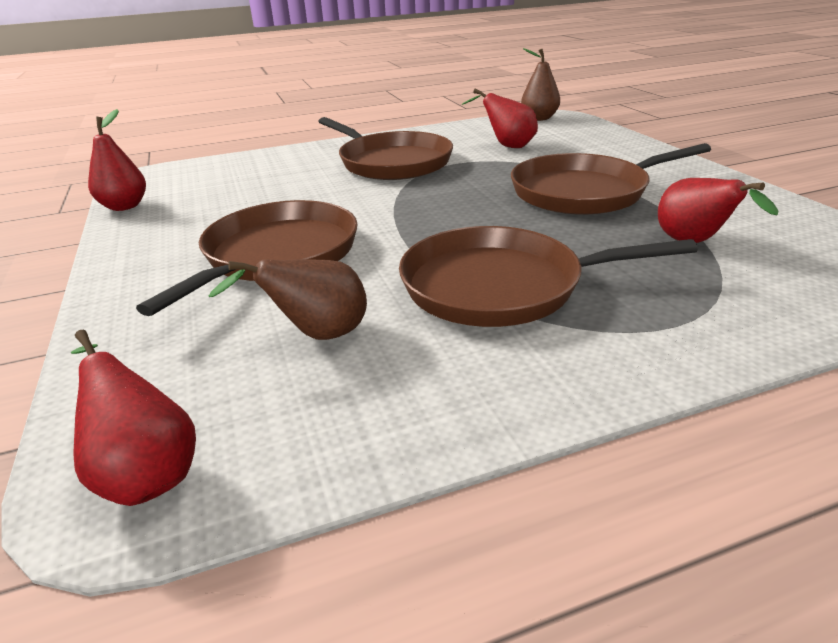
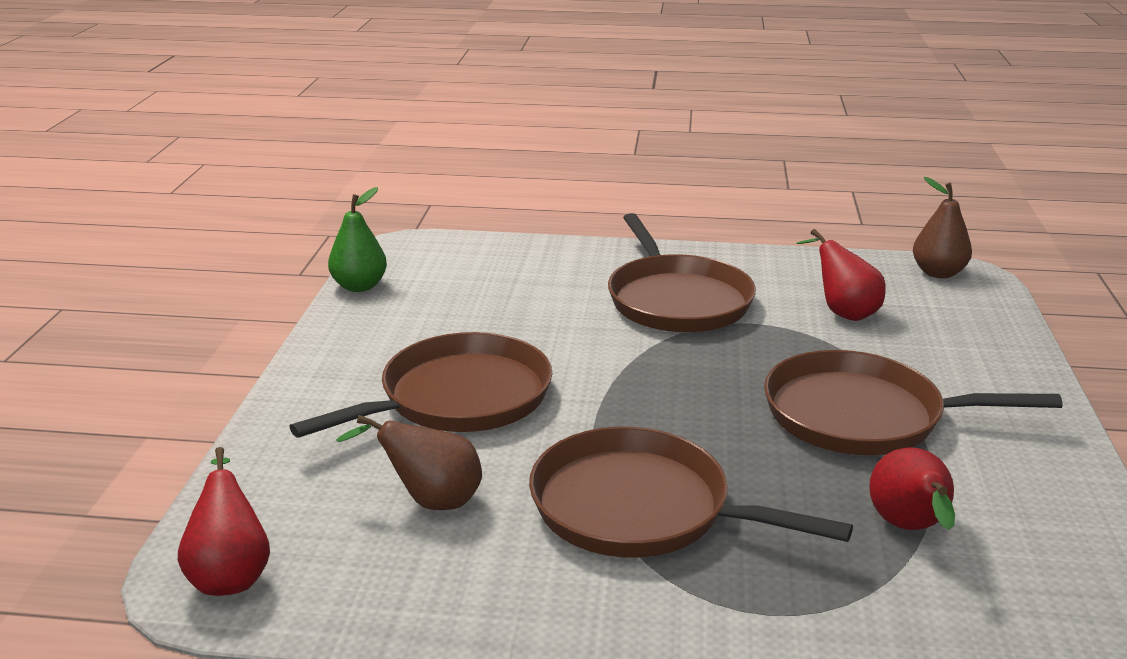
camera: 25 degrees right, 5 degrees down
red pear [88,109,146,211] -> green pear [328,187,387,292]

